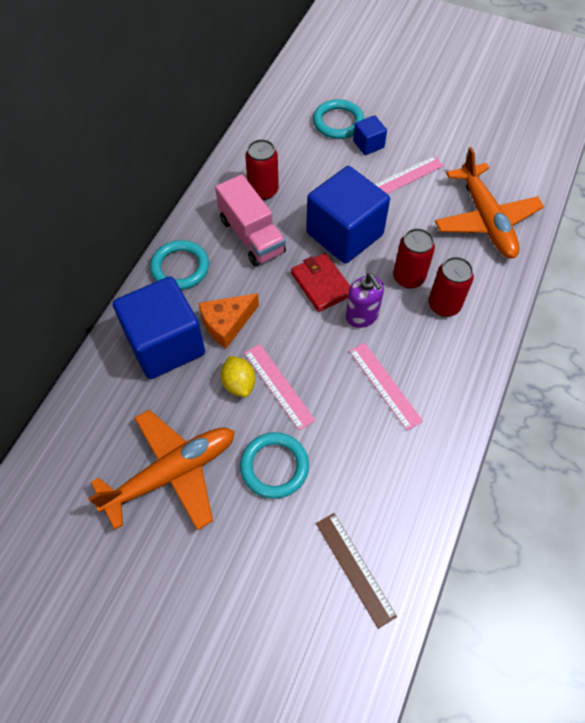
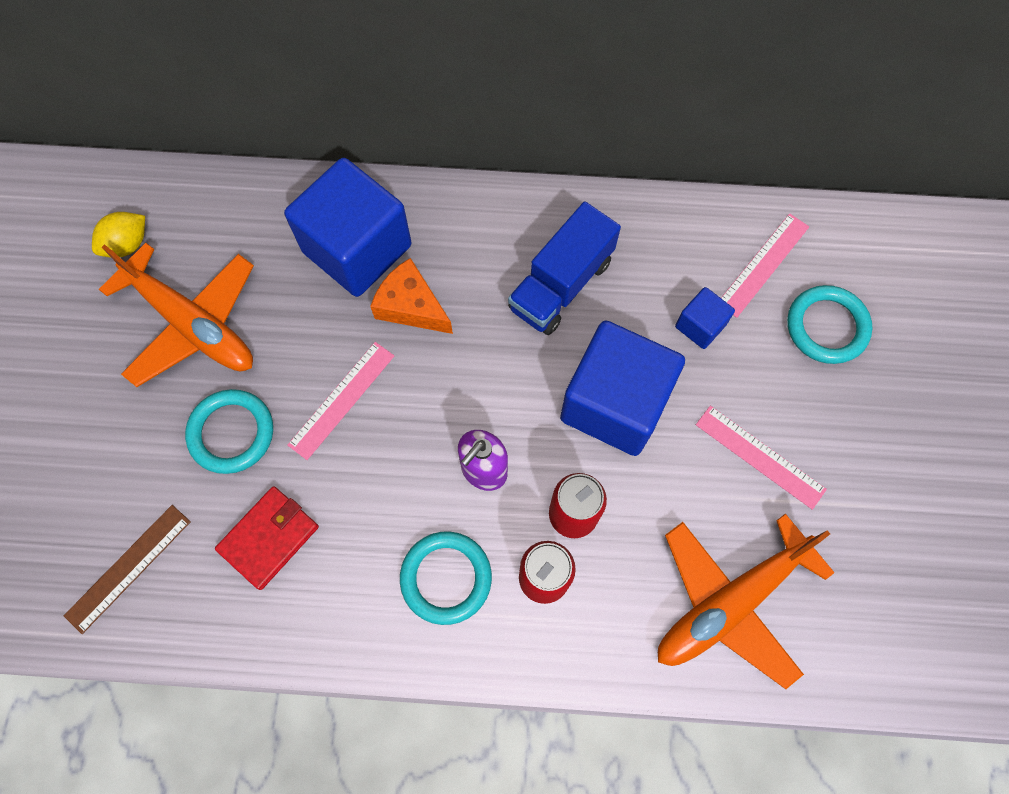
camera: 70 degrees right, 10 degrees up
turquoise ring [150,240,209,290] -> turquoise ring moved to [400,531,492,625]
pink truck [215,174,286,266] -> blue truck [508,202,621,335]
yellow lemon [221,356,255,397] -> yellow lemon moved to [92,212,145,258]
red can [245,139,279,200] -> none
red wallet [291,253,351,312] -> red wallet moved to [215,486,319,590]
pink ruler [349,343,423,431] -> pink ruler moved to [721,213,809,318]
blue cube [353,115,387,155] -> blue cube moved to [675,287,735,349]

